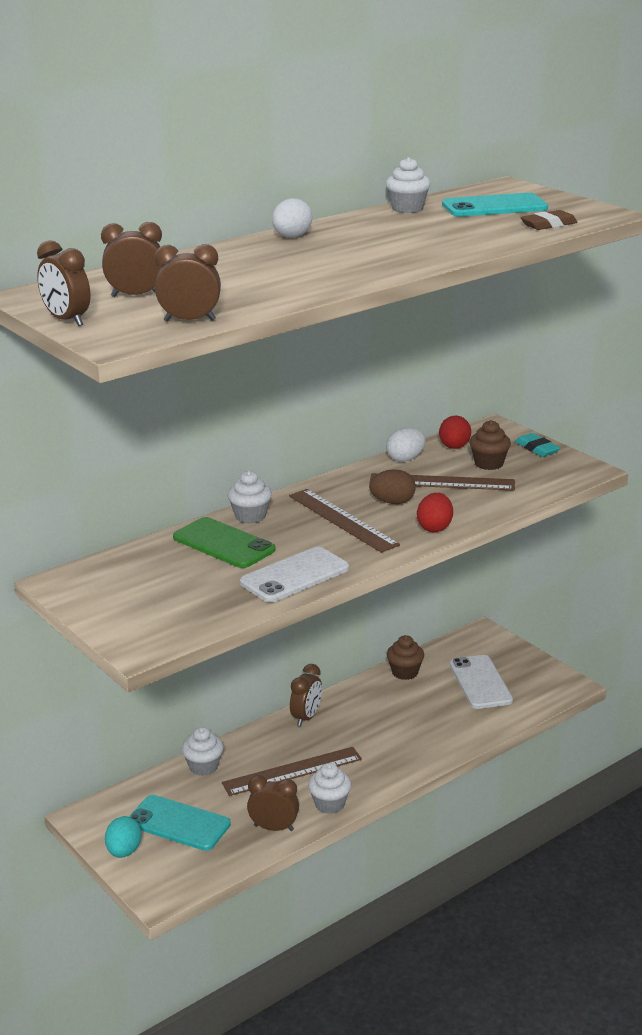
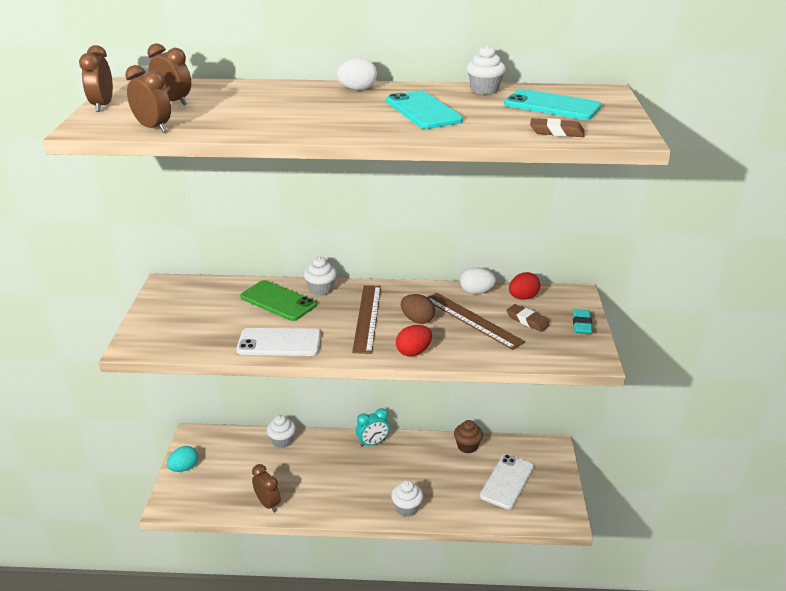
camera: 40 degrees right, 5 degrees up
turquoise phone [129,795,231,851] -> turquoise phone moved to [386,91,463,129]
green phone [173,517,275,568] -> green phone turned 45 degrees counterclockwise [240,280,317,321]
brown ruler [222,747,362,796] -> none
brown clock [290,664,322,727] -> turquoise clock [356,408,389,447]
white cupcake [308,763,351,814] -> white cupcake moved to [391,480,423,517]
brown cupcake [469,420,511,470] -> brown eraser [507,304,550,332]

